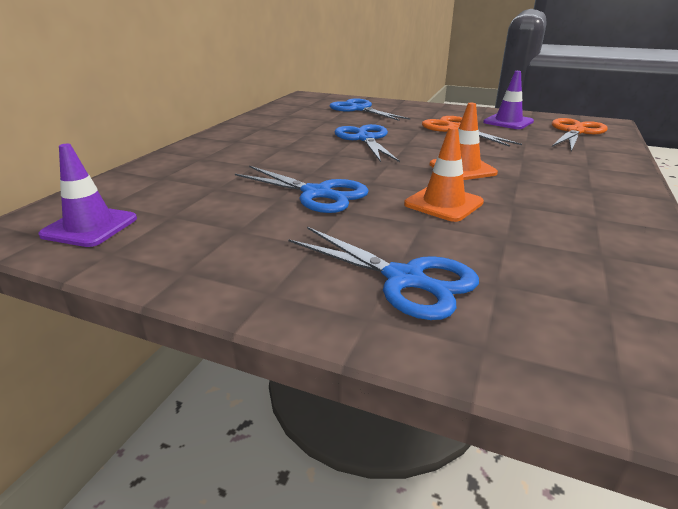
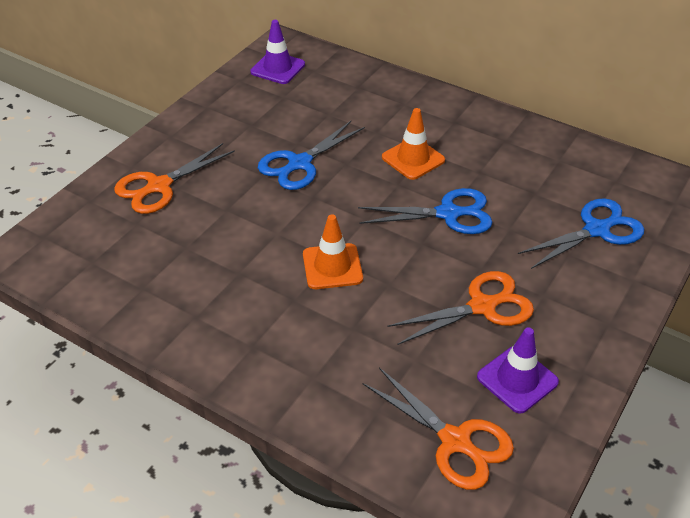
camera: 100 degrees right, 15 degrees up
blue scissors [288,227,479,320] -> orange scissors [114,143,235,214]
orange traffic cone [404,127,484,222] -> orange traffic cone moved to [382,108,445,180]

